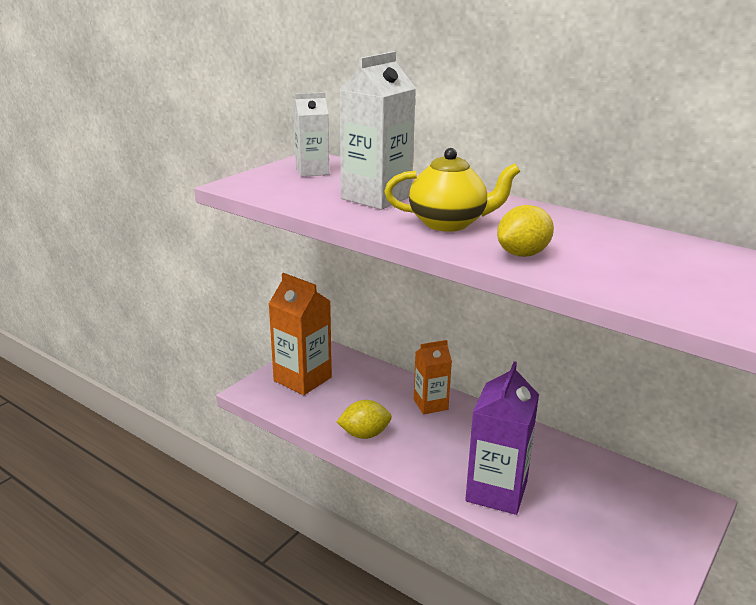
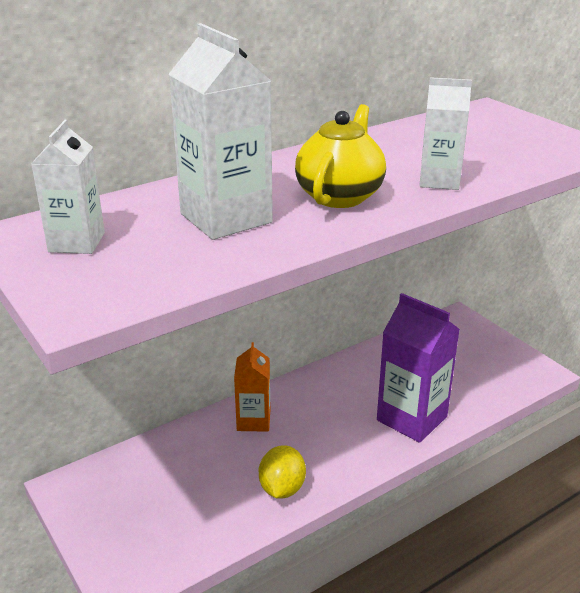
camera: 70 degrees left, 5 degrees up
orange carton [269,273,332,395] -> none
yellow lemon [497,205,554,257] -> white carton [419,77,472,190]

